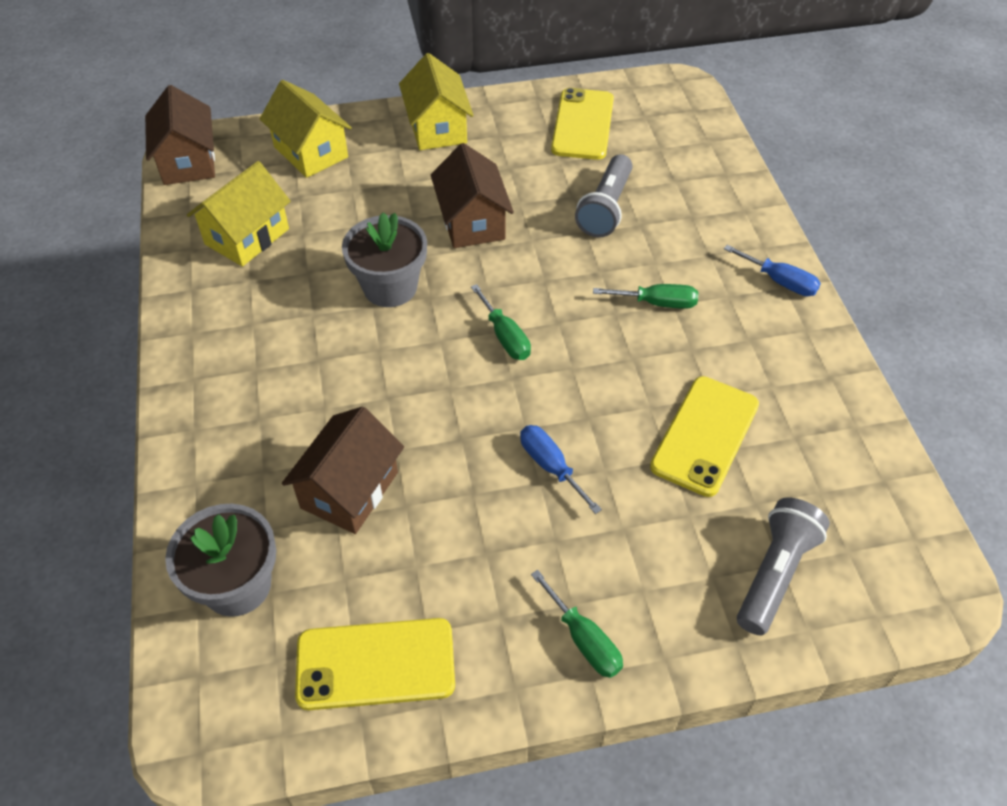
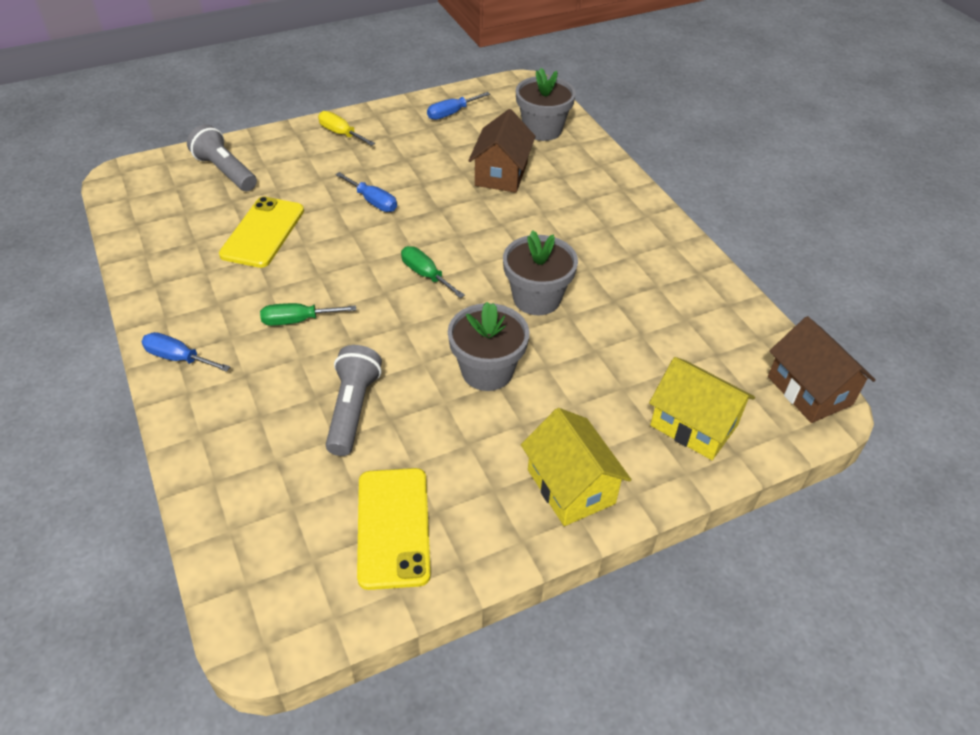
camera: 165 degrees right, 5 degrees down
yellow house [187,161,291,267] -> none
yellow phone [295,618,455,710] -> blue screwdriver [427,92,490,120]
brown house [431,143,514,248] -> grey flower pot [448,302,530,391]
green screwdriver [531,570,623,678] -> yellow screwdriver [318,111,375,146]
grey flashlight [737,498,830,635] -> grey flashlight turned 120 degrees clockwise [187,124,257,191]

